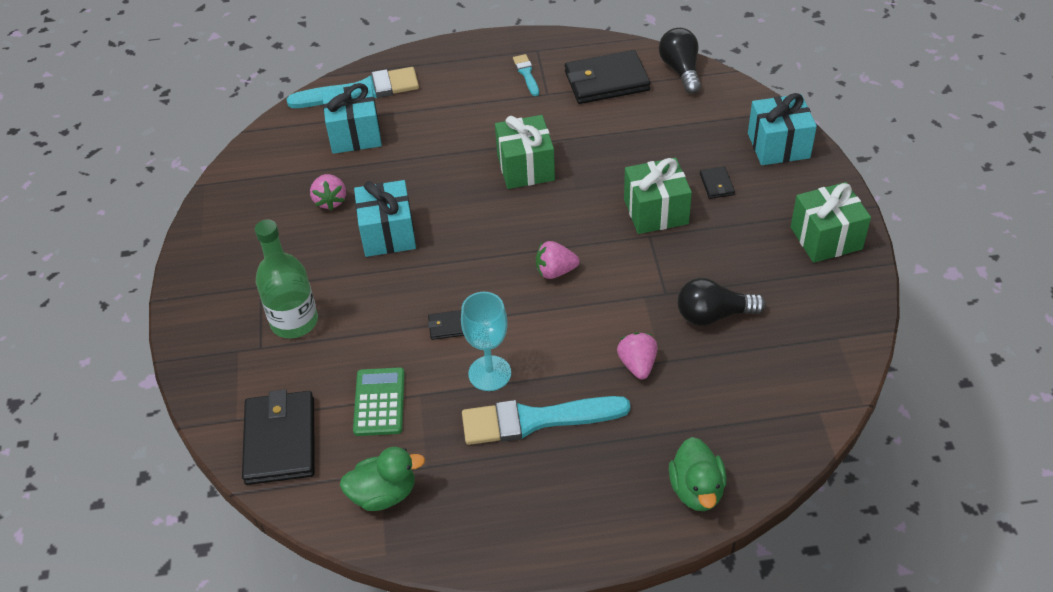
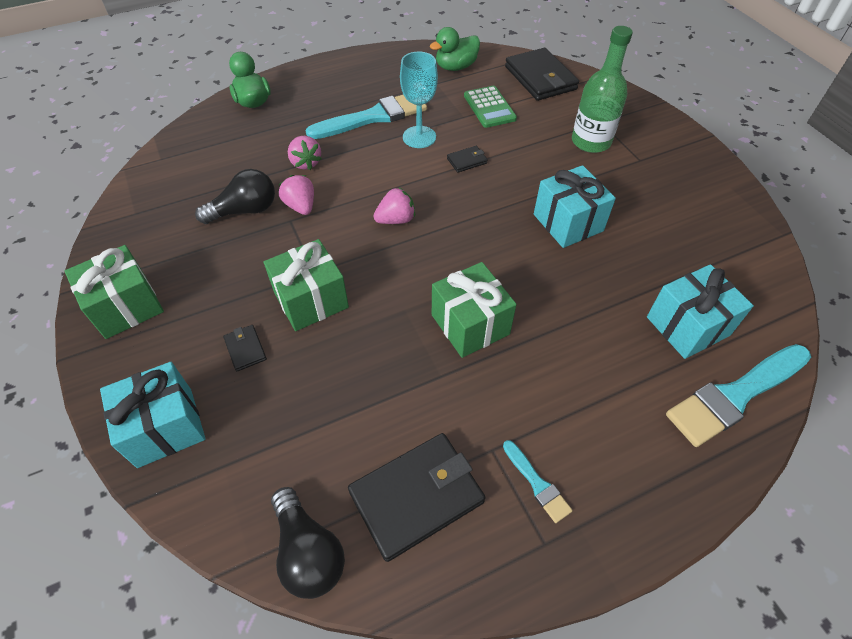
camera: 160 degrees right, 5 degrees up
pink strawberry [310,174,346,210] -> pink strawberry moved to [279,175,314,215]

